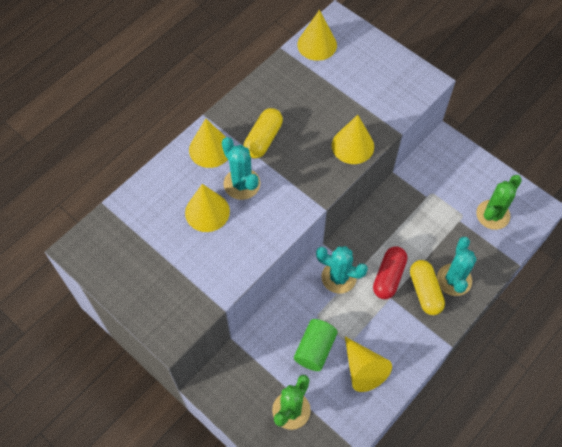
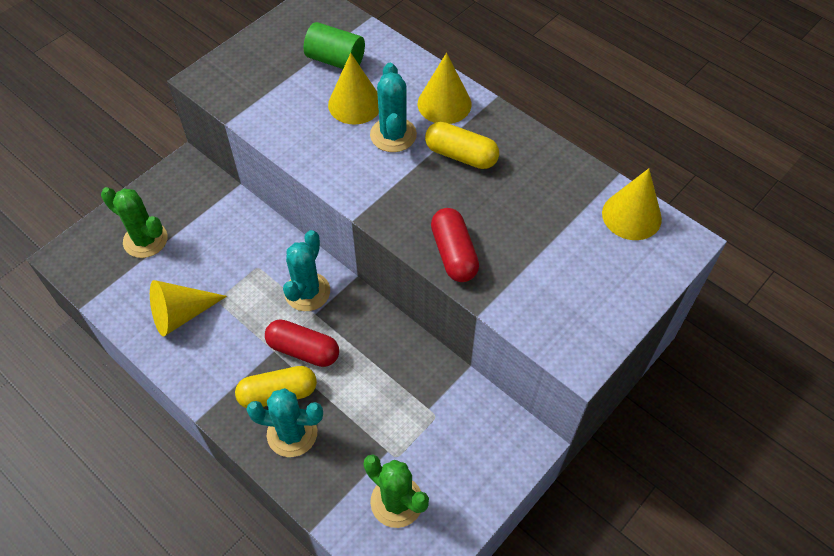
camera: 90 degrees right, 5 degrees down
turquoise cactus [222,137,260,200] -> turquoise cactus turned 60 degrees counterclockwise [370,63,417,152]
green cylinder [294,319,338,371] -> green cylinder moved to [304,22,365,69]
yellow cone [332,115,374,164] -> red capsule [431,208,479,282]

